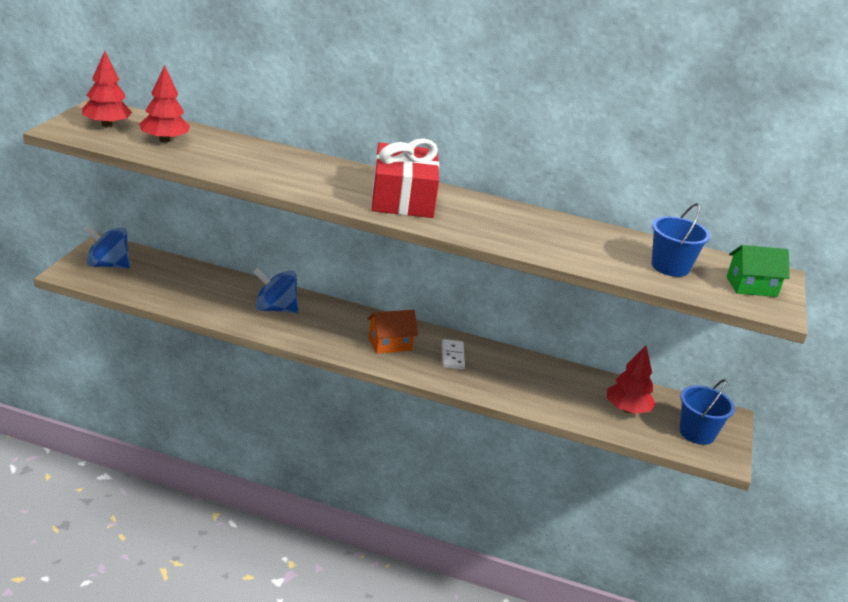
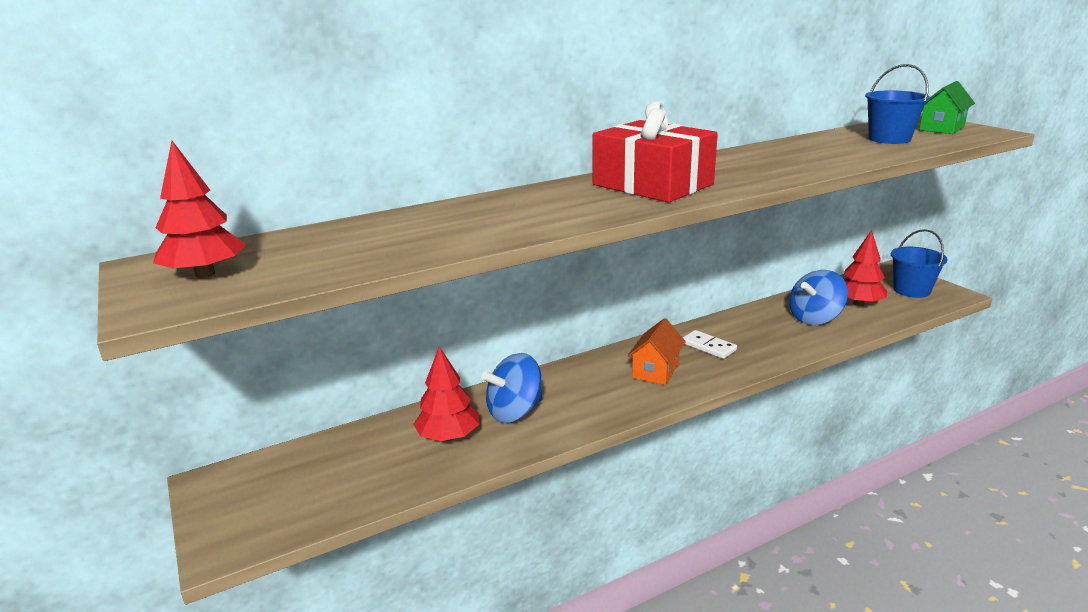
camera: 40 degrees left, 5 degrees down
blue spinning top [84,225,130,269] -> blue spinning top moved to [789,270,848,325]
red tree [139,66,190,142] -> red tree moved to [413,346,479,441]

